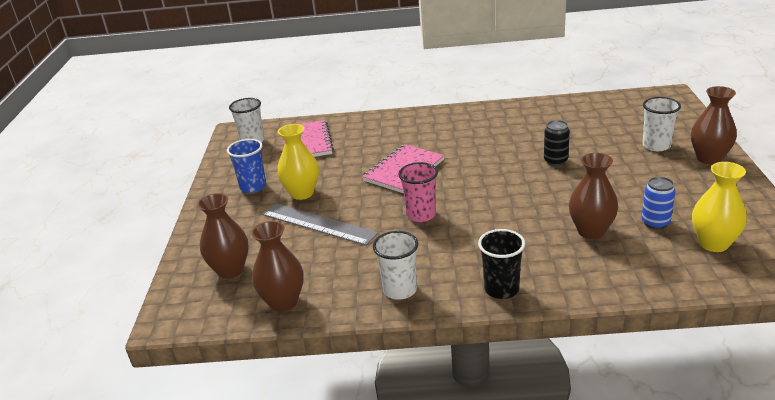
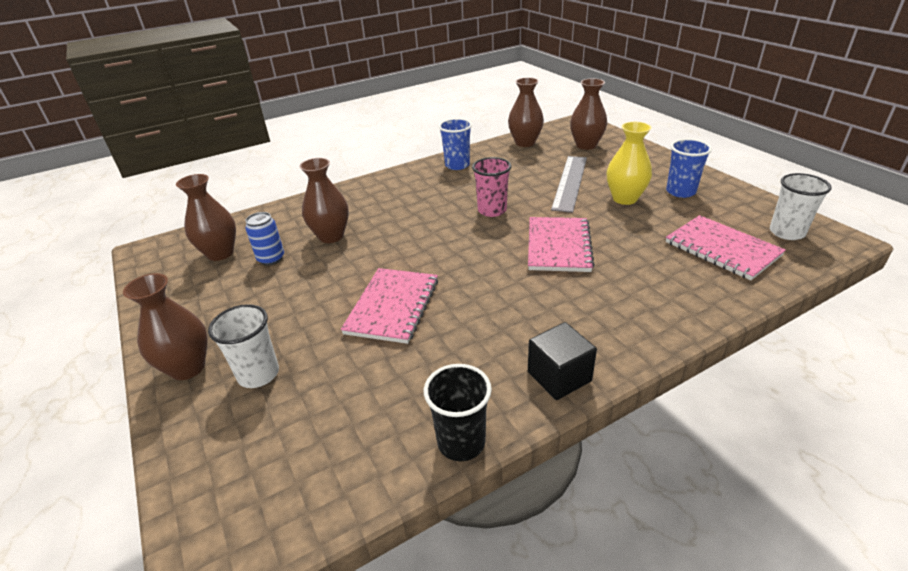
camera: 150 degrees right, 5 degrees up
grey ruler [262,203,378,246] -> grey ruler turned 75 degrees counterclockwise [551,156,587,213]
white cup [373,231,418,299] -> blue cup [438,118,472,170]
black cup [478,229,525,299] -> black cup moved to [424,364,492,461]
black can [544,120,570,166] -> pink notebook [341,268,438,344]
yellow vase [692,162,747,252] -> brown vase [176,174,236,261]
none -> black cube [528,322,597,400]

